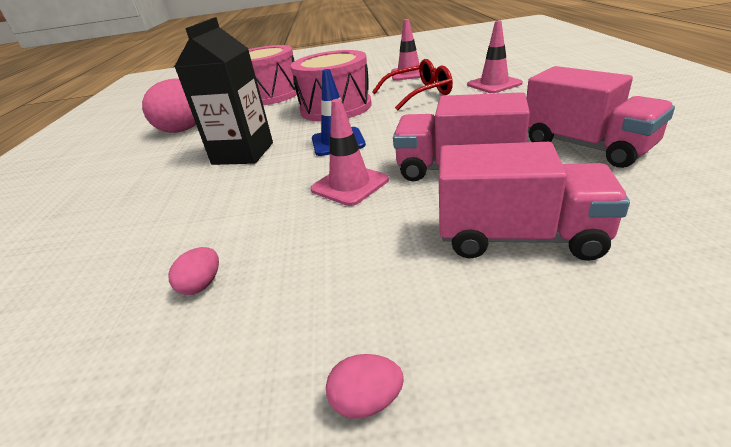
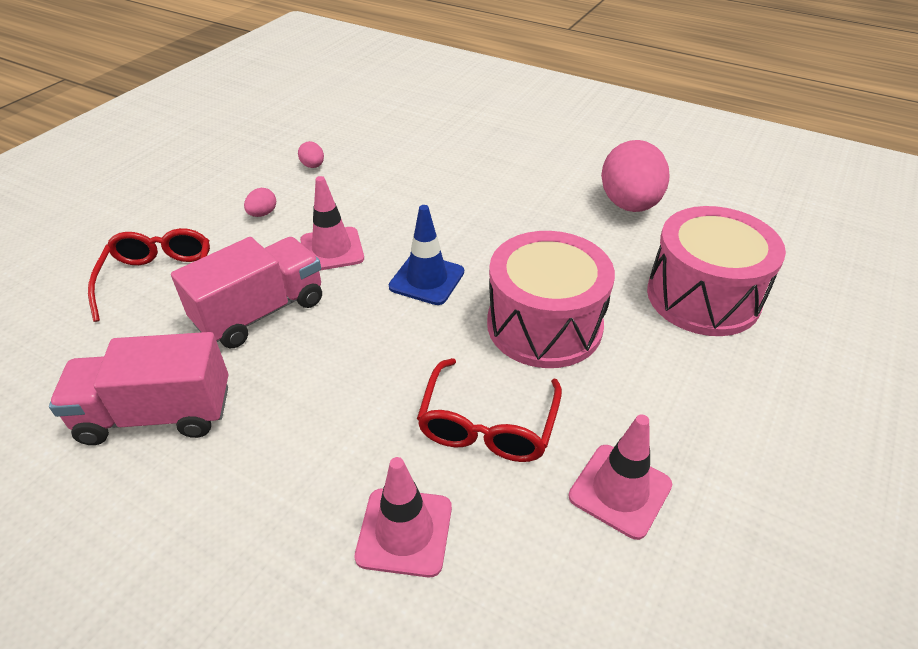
camera: 120 degrees right, 10 degrees up
black carton [174,17,273,165] -> none
pink egg [326,354,404,419] -> pink egg moved to [244,188,276,217]
pink truck [439,142,630,261] -> red glasses [88,228,210,322]

